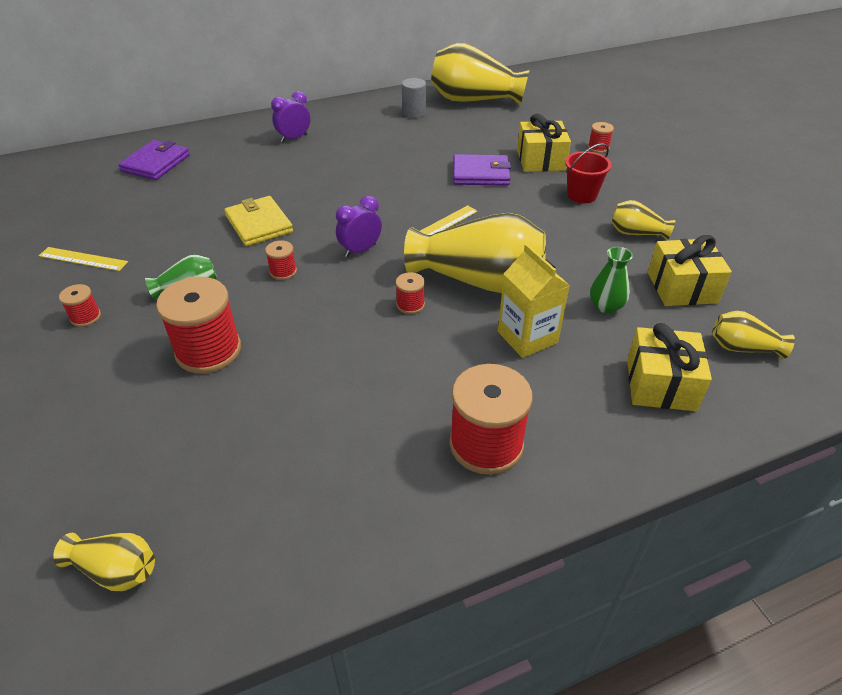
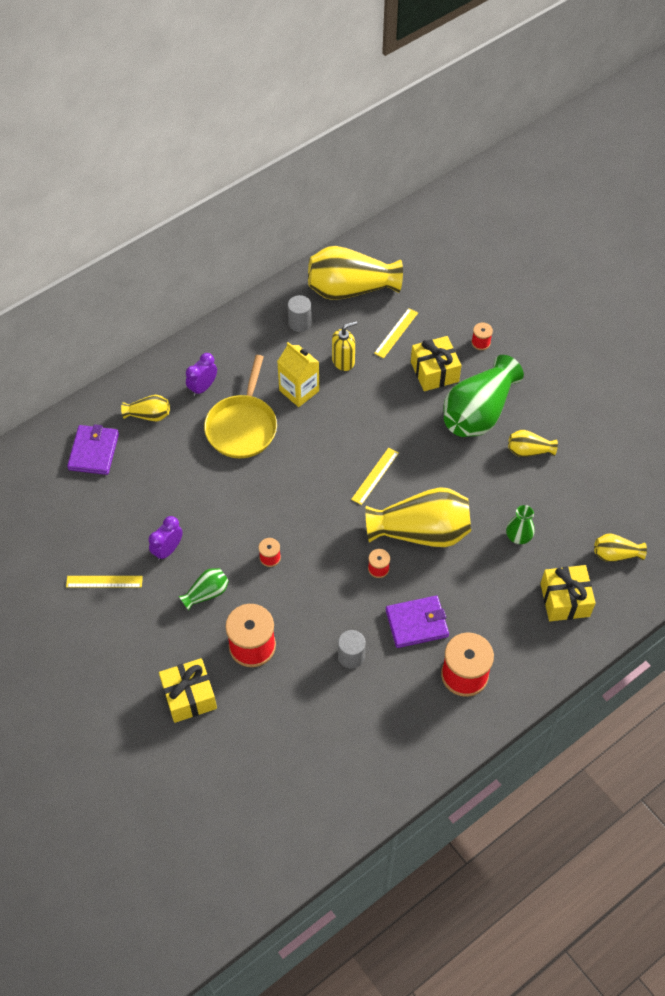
camera: 15 degrees left, 15 degrees up
yellow vase [53,533,155,591] -> yellow vase moved to [121,395,170,421]
red spool [59,284,101,327] -> none
yellow wallet [224,196,293,246] -> none
purple clock [336,196,382,257] -> purple clock moved to [149,516,183,561]
purple wallet [453,154,511,186] -> purple wallet moved to [386,595,449,648]
yellow carton [498,244,570,358] -> yellow carton moved to [277,342,319,407]
red bucket [565,143,612,203] -> green vase [443,355,524,437]
yellow gift [648,235,732,306] -> yellow gift moved to [159,658,217,723]
none -> yellow pan [204,355,277,458]
none -> yellow soap dispenser [332,321,357,371]
none -> grey cylinder [338,630,366,669]
none -> yellow ruler [374,308,418,358]

